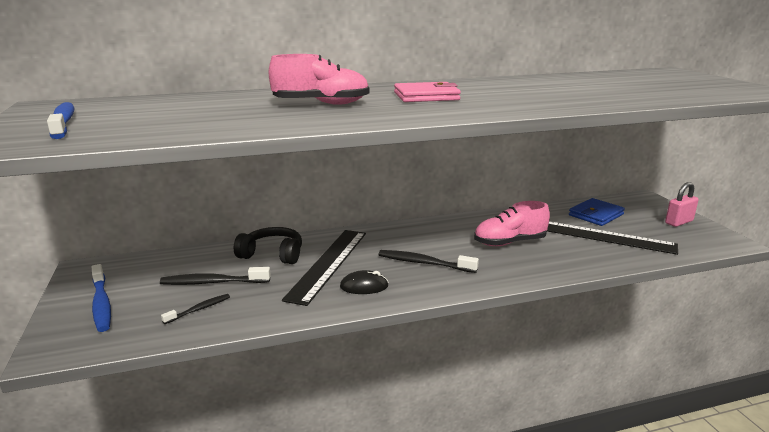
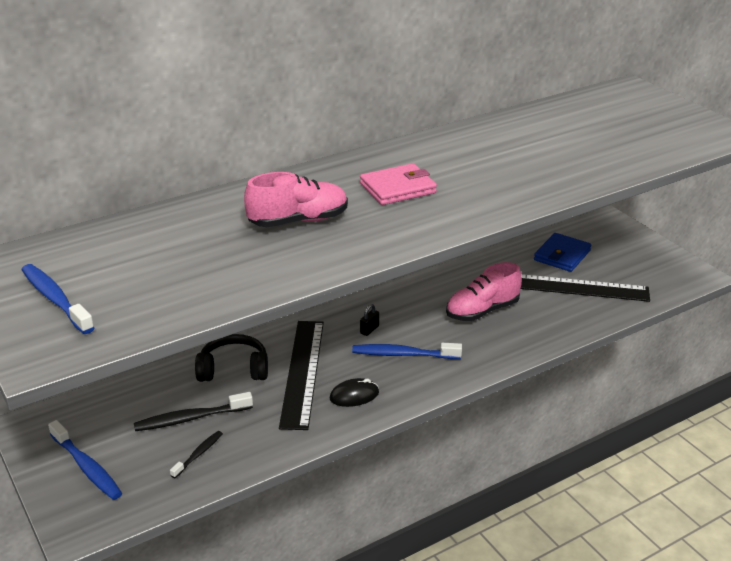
camera: 15 degrees left, 10 degrees up
black toothbrush [378,250,479,273] -> blue toothbrush [352,343,462,359]
pink padlock [665,182,699,227] -> none
none -> black padlock [360,304,379,336]

